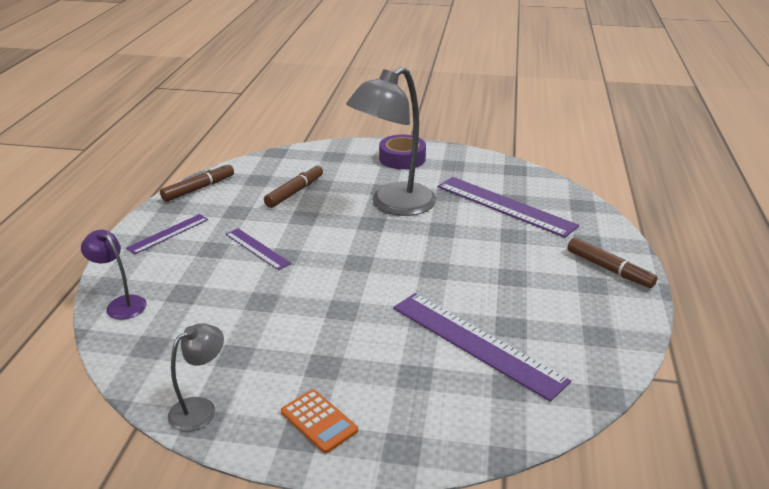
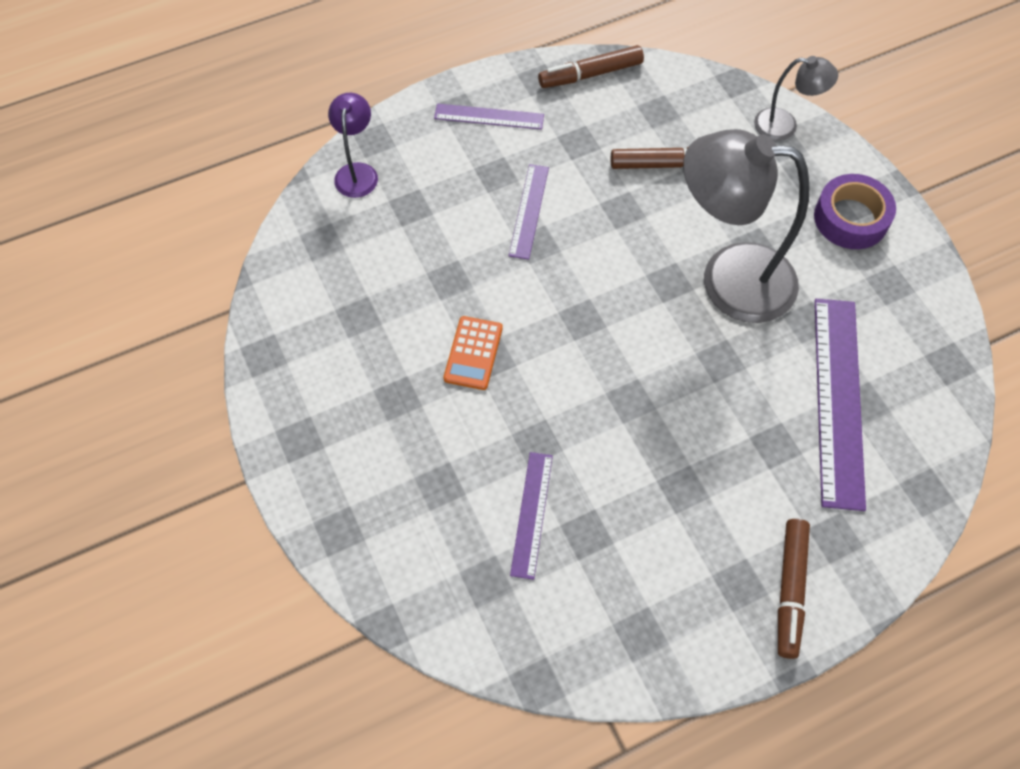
camera: 55 degrees right, 30 degrees up
brown marker [160,163,234,202] -> brown marker turned 150 degrees clockwise [538,45,644,88]
grey lamp [168,324,224,432] -> grey lamp moved to [754,56,838,141]
orange calculator [281,390,358,453] -> orange calculator moved to [444,316,503,390]
purple ruler [393,293,571,402] -> purple ruler [510,452,553,580], size x0.54

